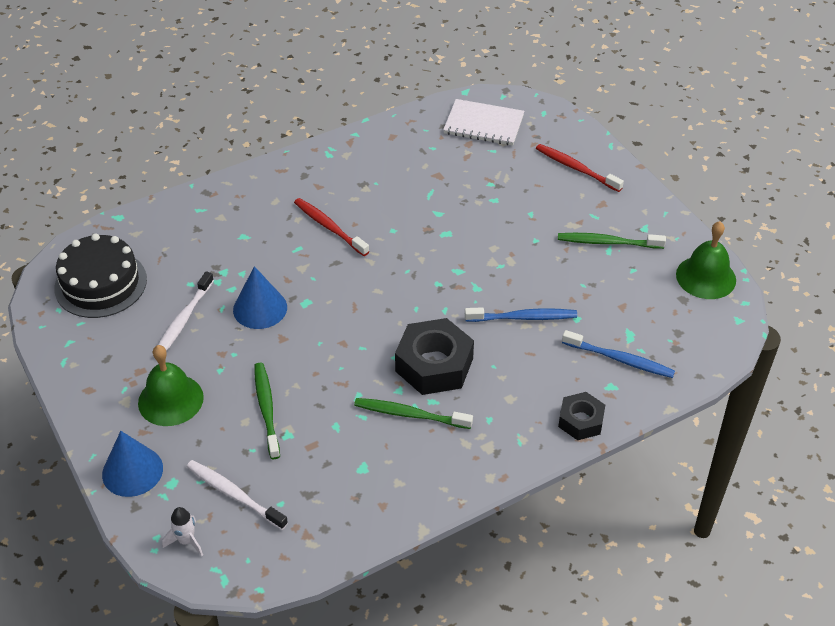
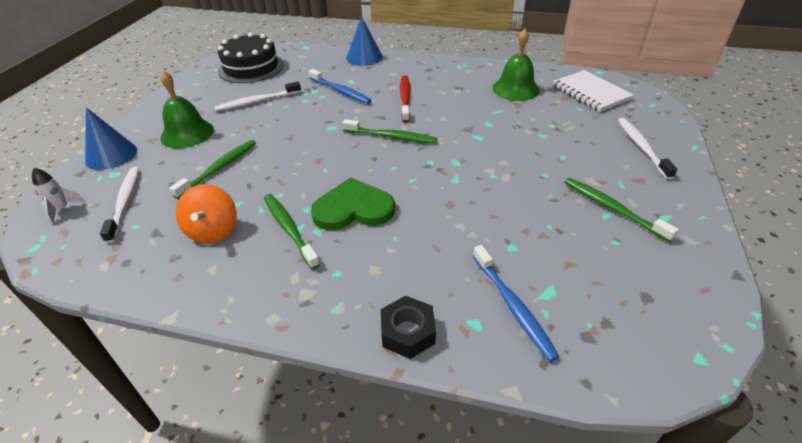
camera: 45 degrees right, 5 degrees down
blue cone [233,266,287,329] -> blue cone moved to [346,16,383,66]
black nut [395,318,474,395] -> green heart [311,177,395,230]
blue toothbrush [465,307,577,322] -> blue toothbrush moved to [309,69,372,104]
red toothbrush [536,144,624,192] -> white toothbrush [618,118,677,180]
green bell [676,221,736,299] -> green bell moved to [492,29,540,101]
none -> orange spinning top [176,184,237,243]
none -> green toothbrush [342,119,437,144]

